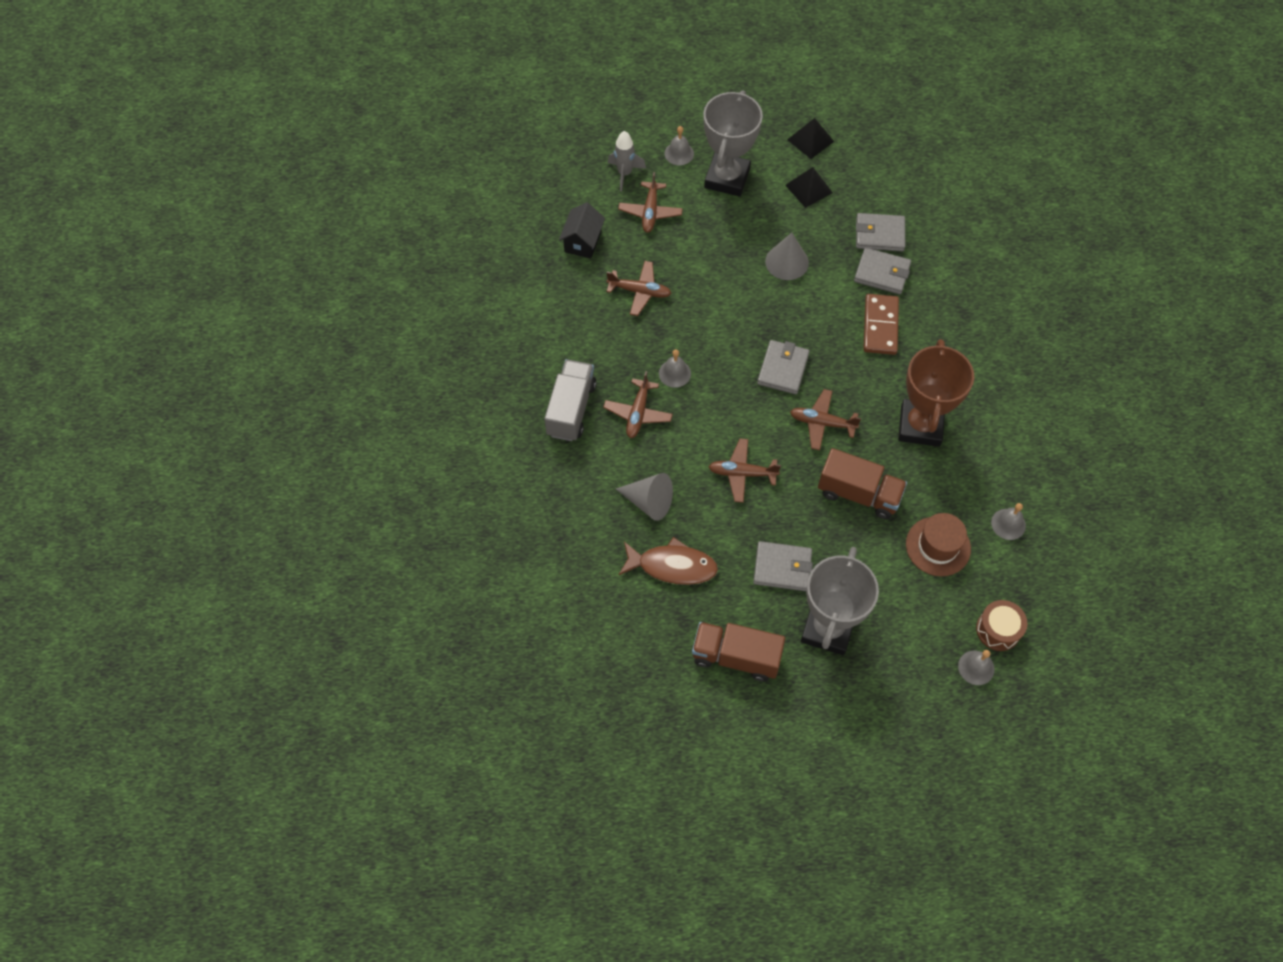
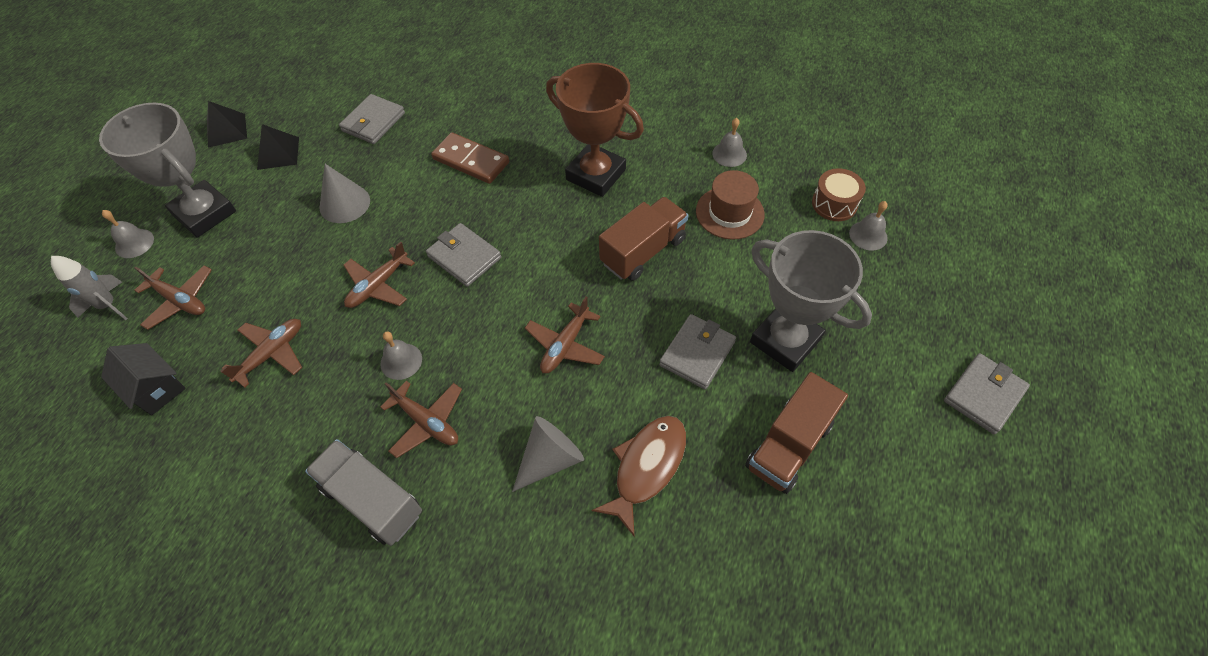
camera: 65 degrees left, 5 degrees down
brown plane [790,389,861,450] -> brown plane moved to [344,241,415,308]
grey wallet [854,247,911,295] -> grey wallet moved to [944,353,1030,434]

